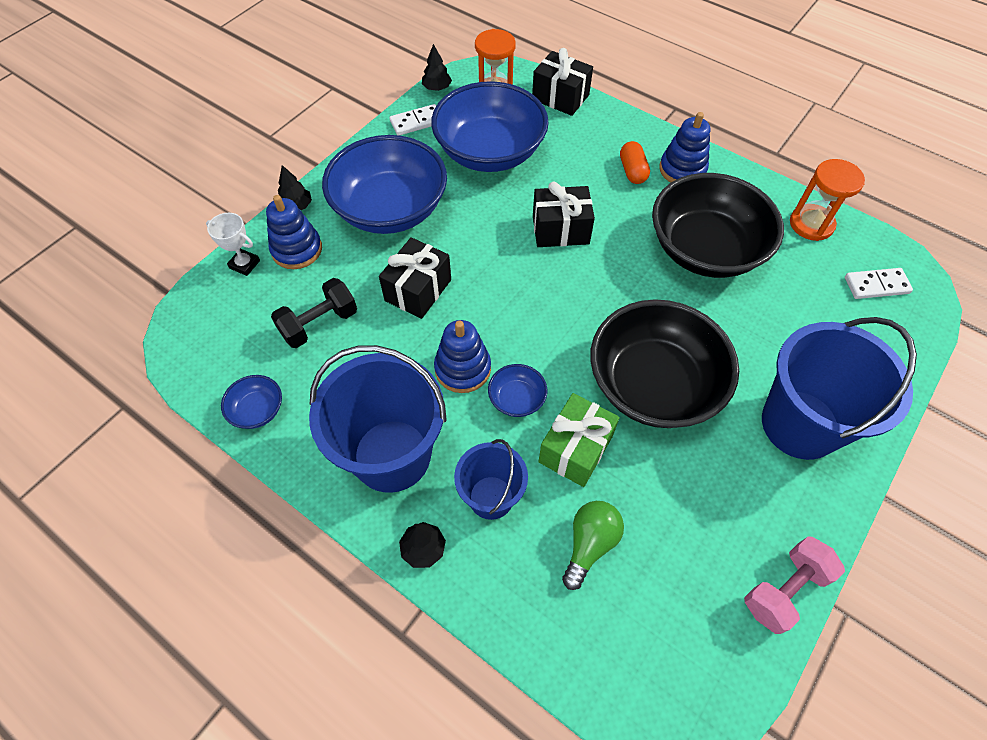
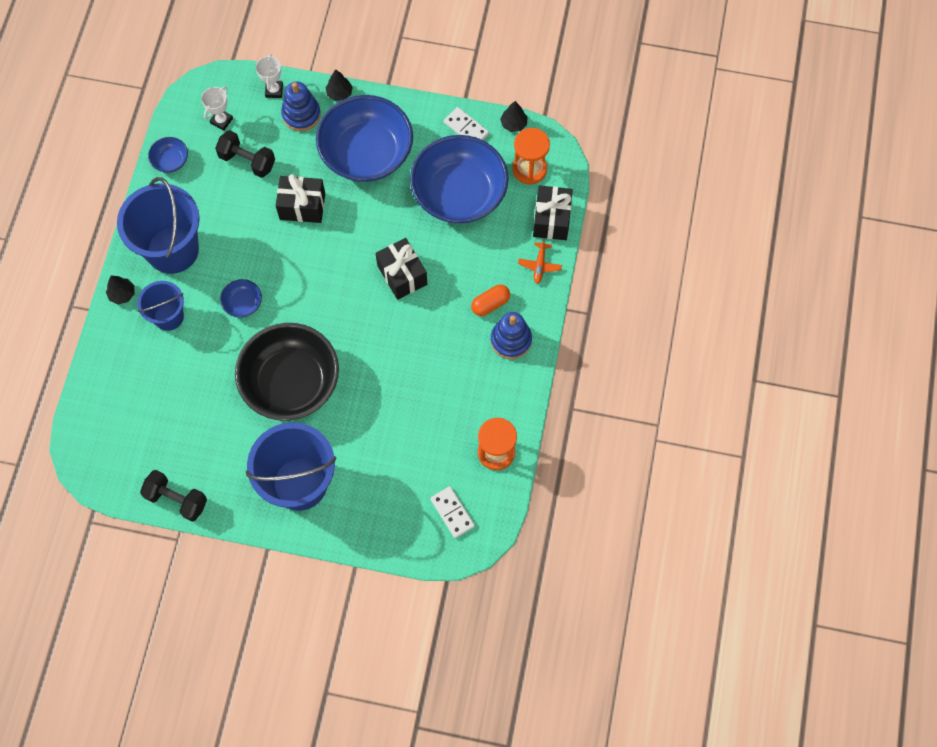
camera: 65 degrees right, 10 degrees up
blue stacking toy [434,320,491,393] -> none
green gift [539,393,620,487] -> none
green light bulb [562,501,624,590] -> none
black bowl [652,173,784,278] -> none
pink dumbbell [744,536,845,634] -> black dumbbell [140,470,207,522]
none -> white trophy [201,86,233,130]
none -> orange plane [518,238,562,284]

